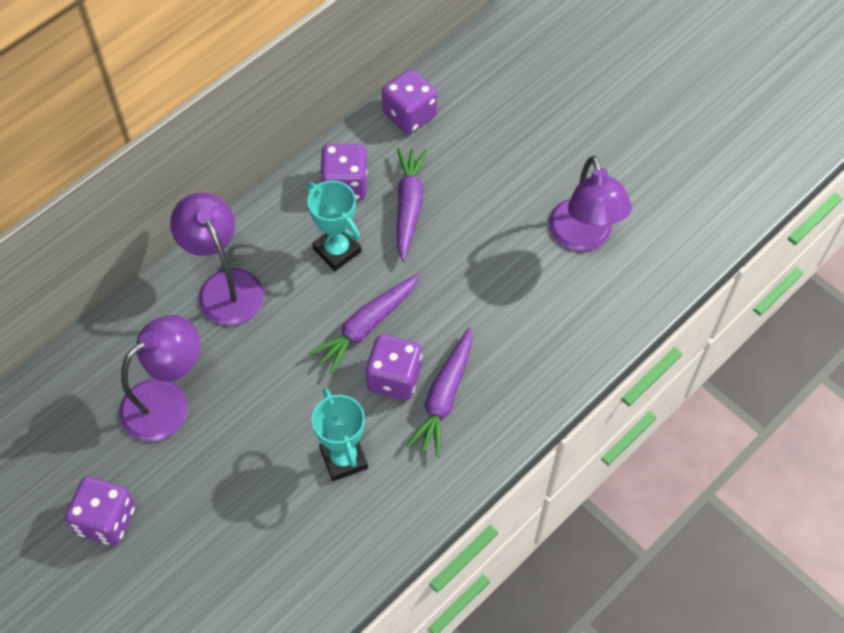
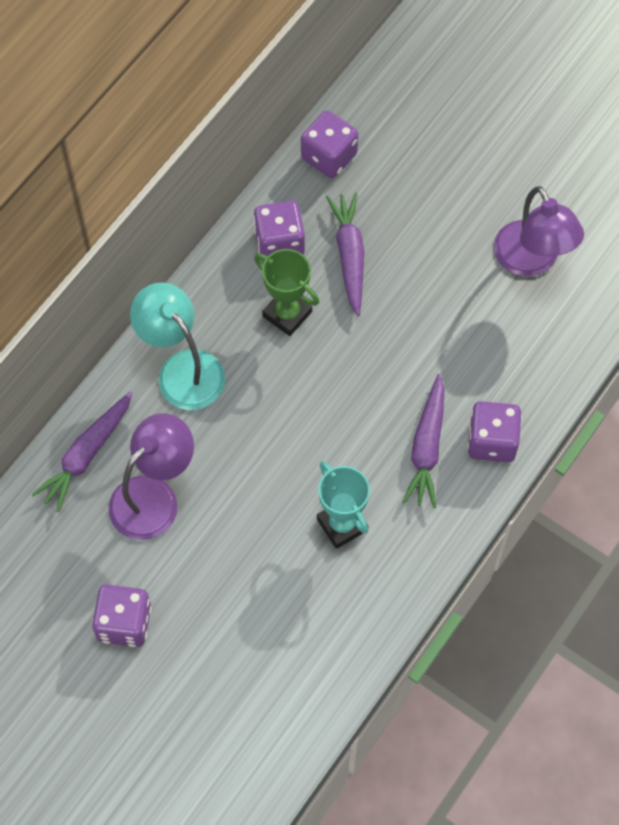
camera: 10 degrees left, 5 degrees up
purple lamp [170,192,264,326] -> turquoise lamp [130,283,225,410]
turquoise trophy [307,180,361,271] -> green trophy [254,249,319,336]
purple carrot [309,274,420,374] -> purple carrot moved to [31,392,132,512]
purple dice [365,334,422,400] -> purple dice moved to [468,401,522,462]

